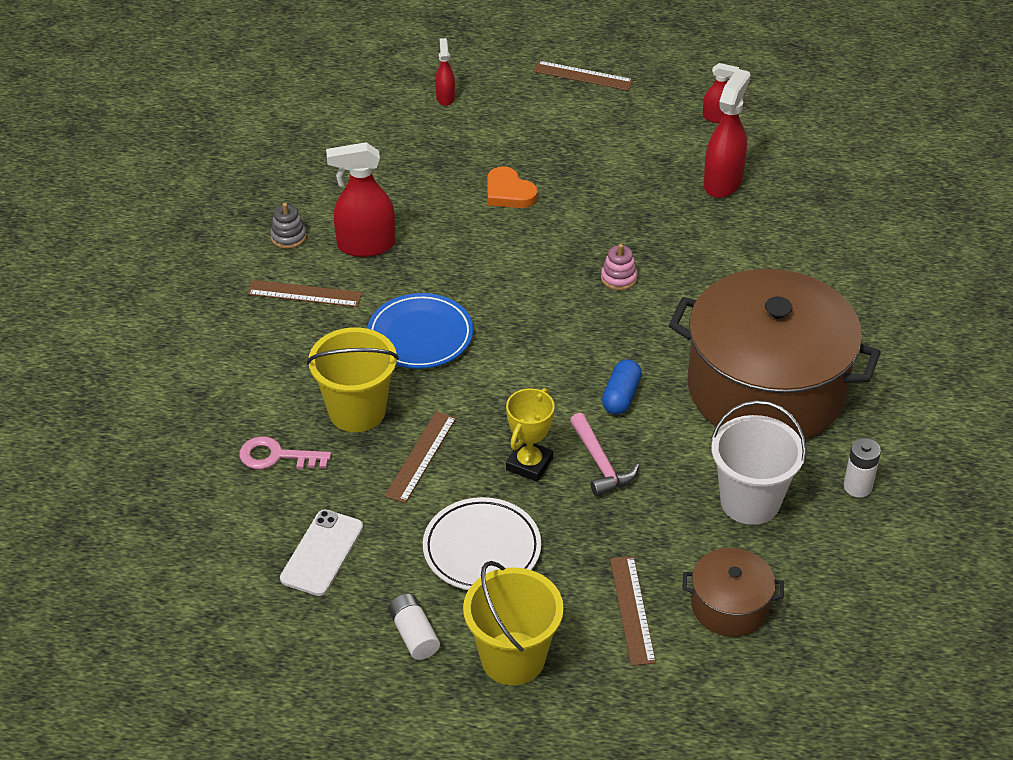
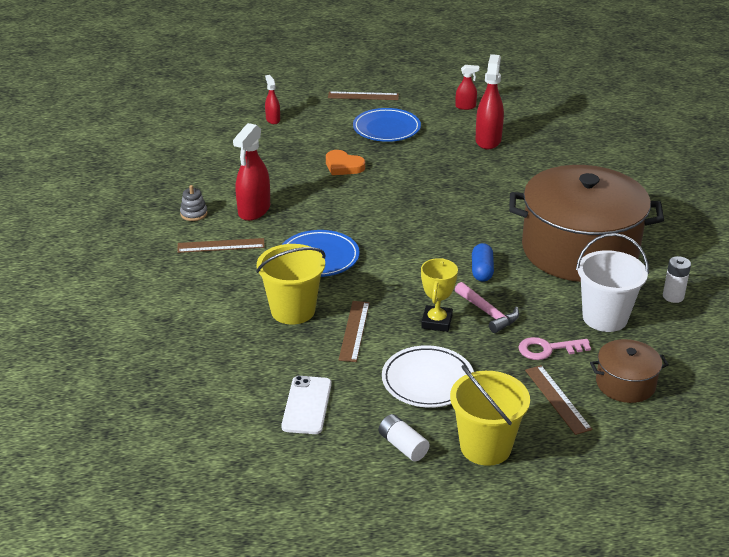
camera: 15 degrees left, 10 degrees down
pink key [239,436,331,469] -> pink key moved to [519,337,591,360]
red spray bottle [326,142,395,257] -> red spray bottle turned 45 degrees counterclockwise [233,123,270,221]
pink stacking toy [601,244,638,290] -> none
none -> blue plate [353,108,421,142]

